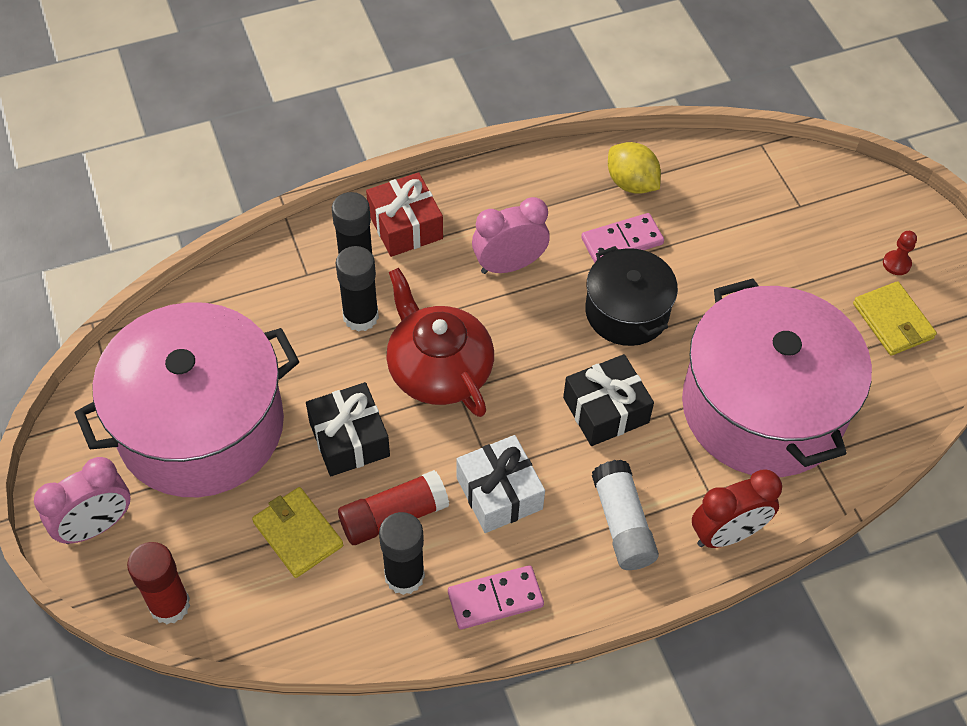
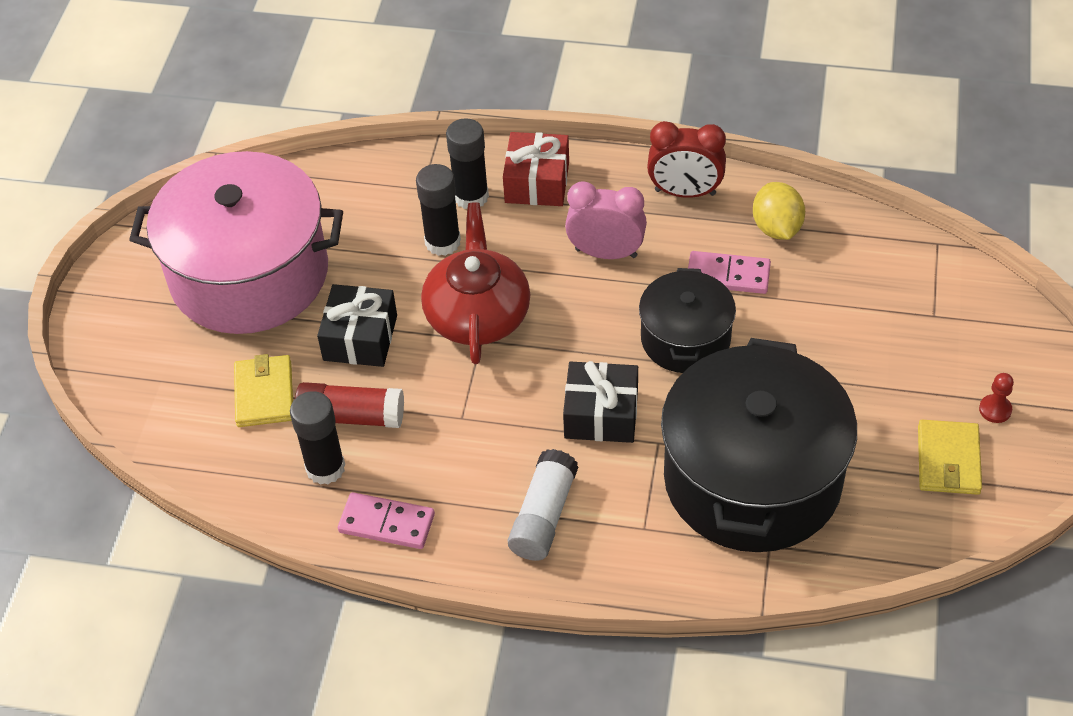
camera: 35 degrees right, 5 degrees down
pink clock [34,457,131,544] -> none
red glue stick [127,542,190,624] -> none
white gift [457,435,545,533] -> none
pink pot [682,279,872,477] -> black pot [661,338,857,552]
red clock [692,470,782,548] -> red clock moved to [647,121,726,198]

